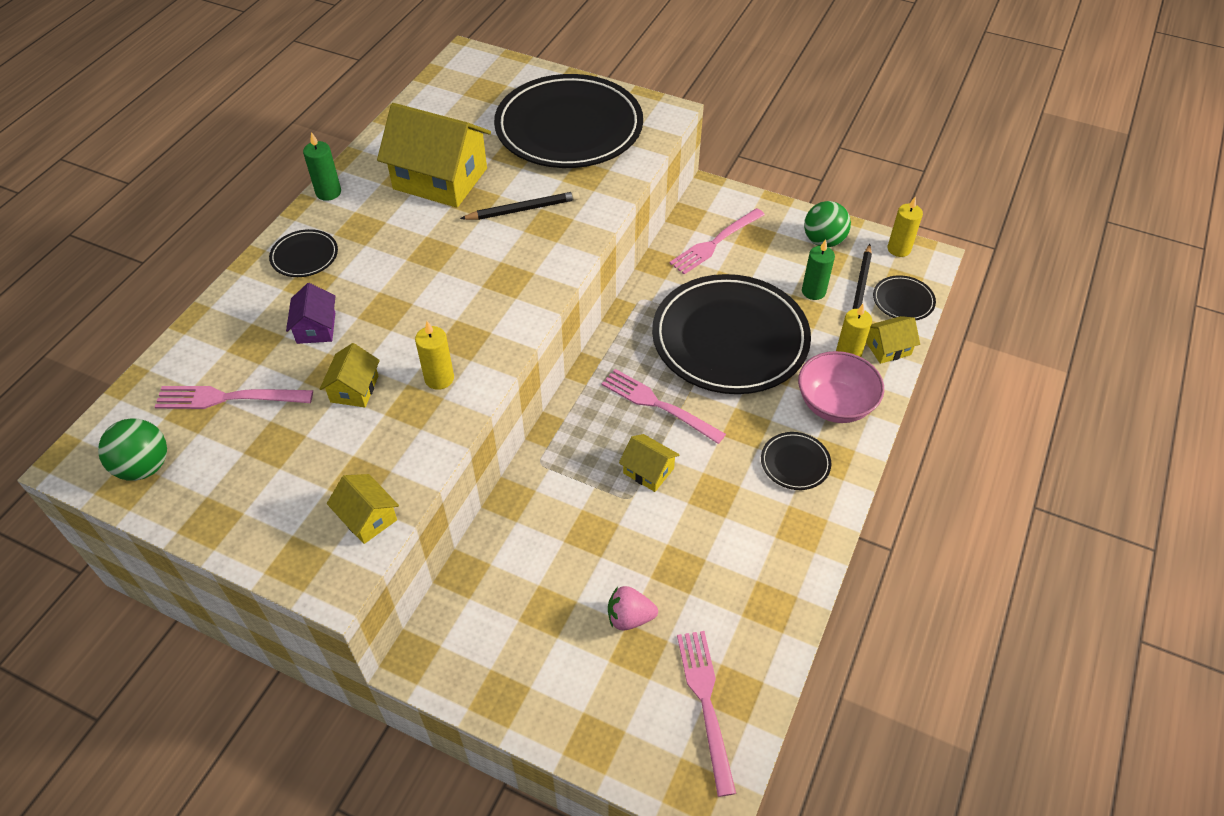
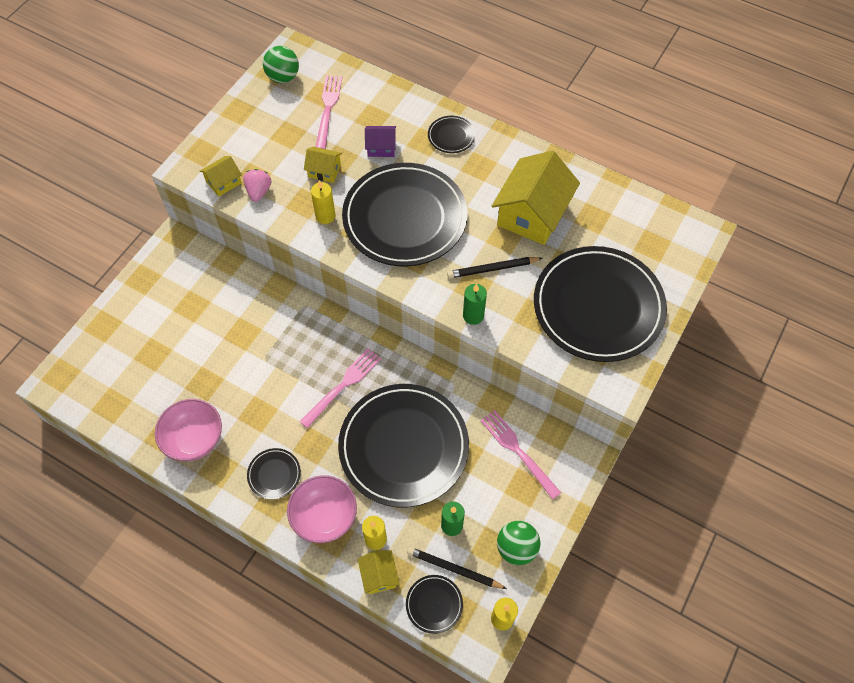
camera: 95 degrees right, 10 degrees up
green candle [303,132,341,201] -> green candle moved to [463,284,487,325]
black pencil [460,191,579,220] -> black pencil turned 90 degrees clockwise [447,257,542,278]
pink strawberry [608,586,658,630] -> pink strawberry moved to [243,169,271,202]
yellow house [619,434,680,492] -> none
pink fork [677,631,736,797] -> none
none -> pink bowl [155,399,222,461]
none -> black plate [342,163,467,266]

